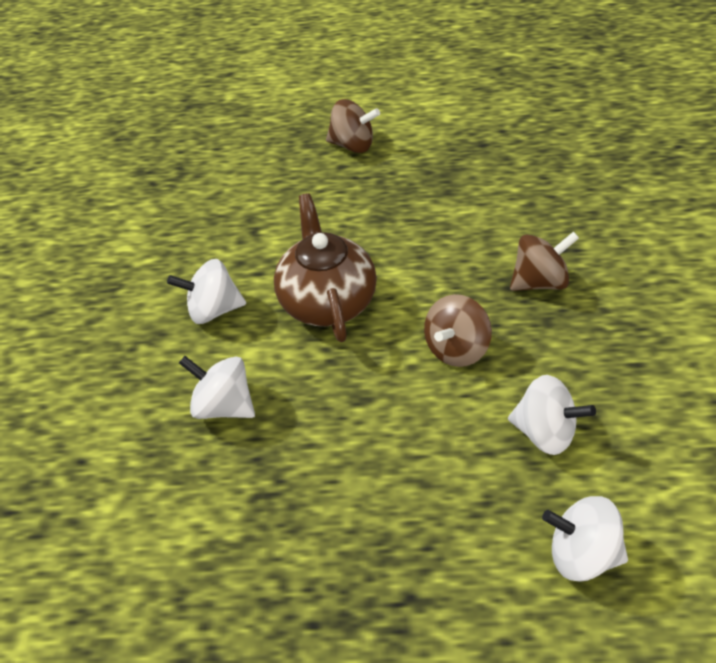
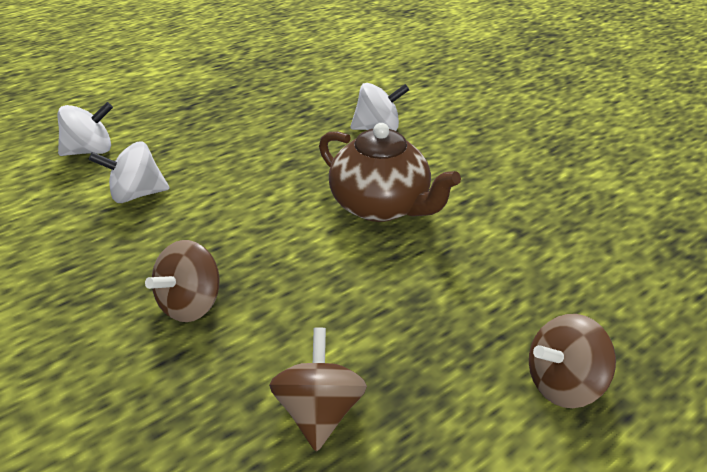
camera: 140 degrees right, 10 degrees down
white spinning top [167,259,246,324] -> none
brown spinning top [424,294,492,367] -> brown spinning top moved to [269,327,367,452]

